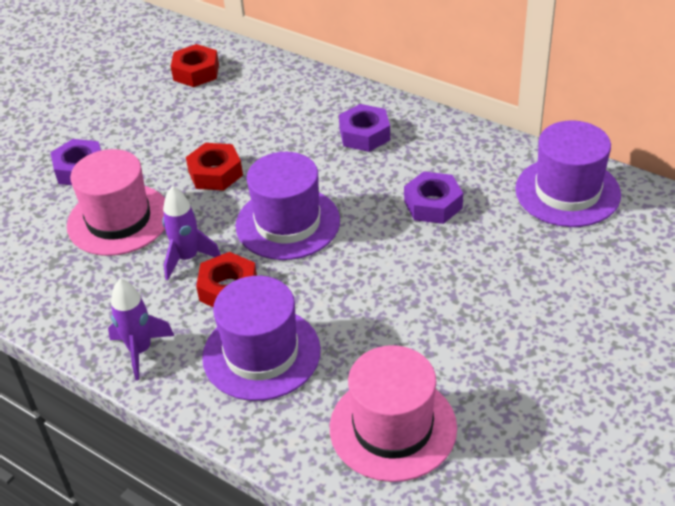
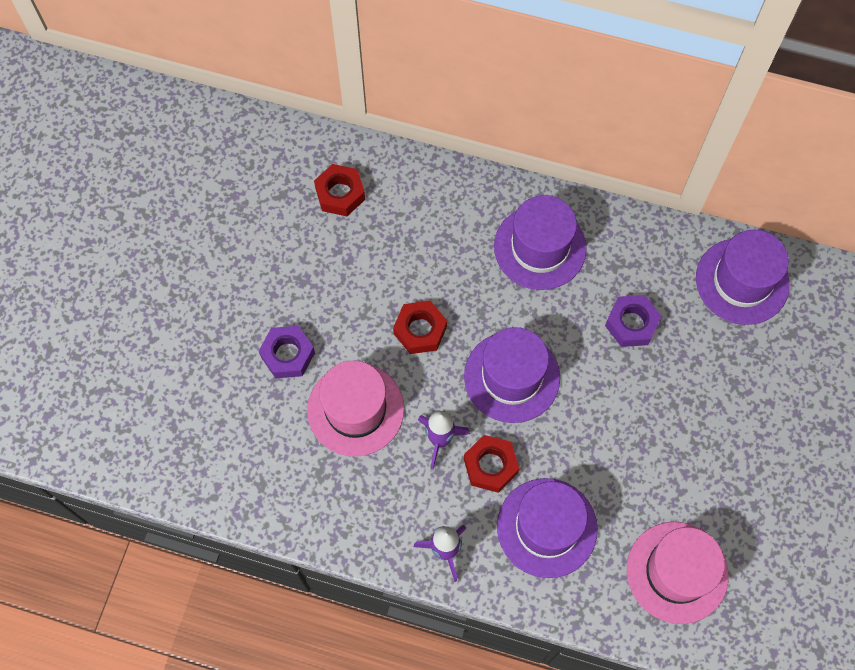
camera: 20 degrees left, 25 degrees up
purple nut [339,104,390,152] -> purple hat [494,195,587,290]

